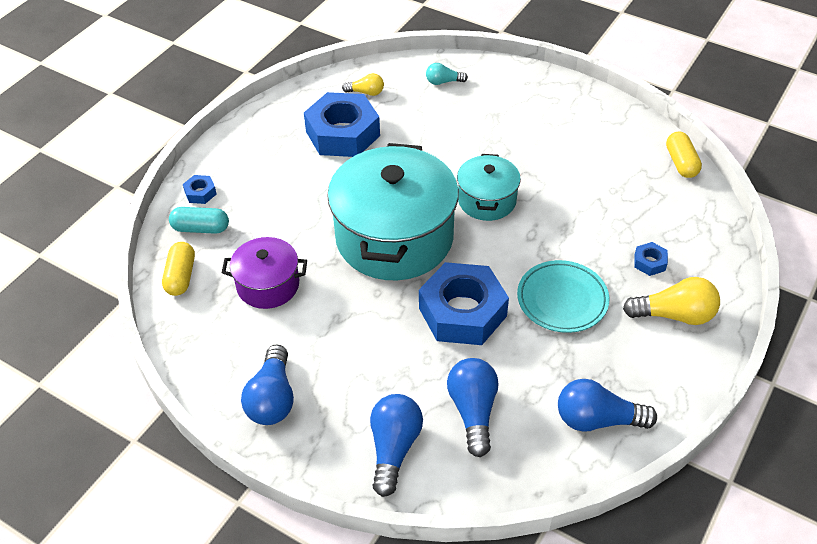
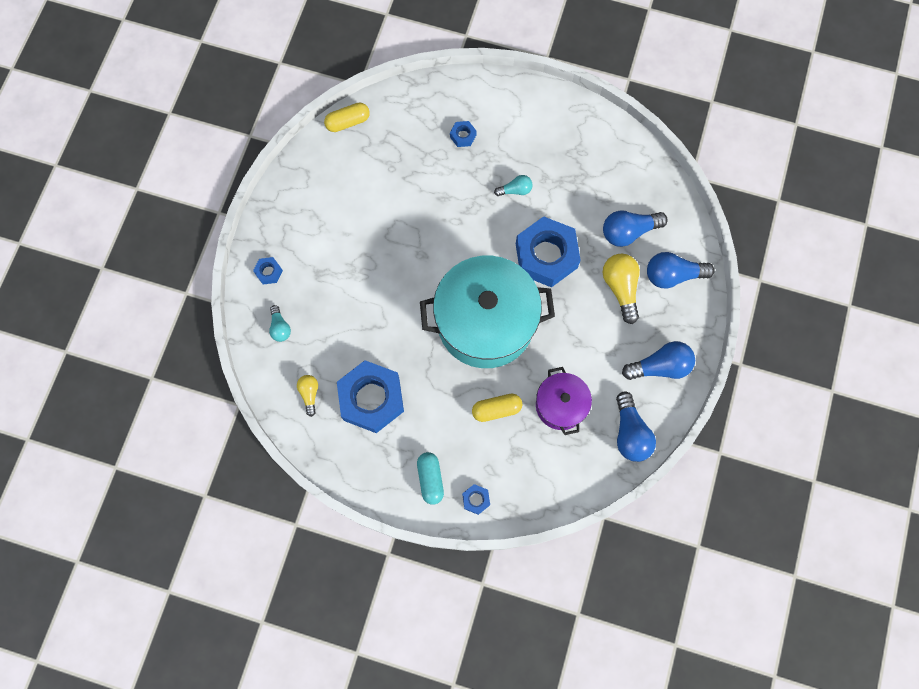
camera: 105 degrees left, 25 degrees up
yellow capsule [162,242,195,296] -> yellow capsule moved to [472,394,522,422]
turquoise capsule [169,207,229,234] -> turquoise capsule moved to [417,452,444,505]
turquoise pot [457,154,521,221] -> none
turquoise plate [517,260,610,333] -> turquoise light bulb [494,175,533,196]
blue light bulb [558,379,657,432] -> blue light bulb moved to [616,391,656,462]
yellow light bulb [623,277,720,325] -> yellow light bulb moved to [603,253,640,324]
none -> blue nut [253,257,283,284]

